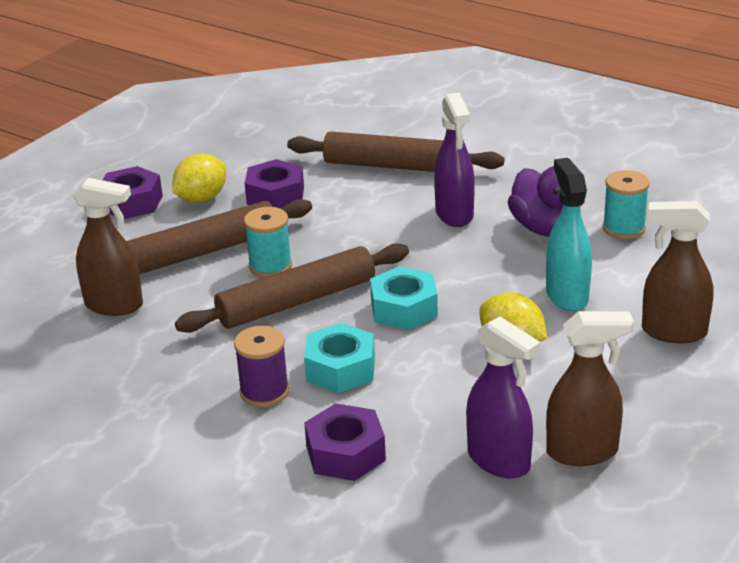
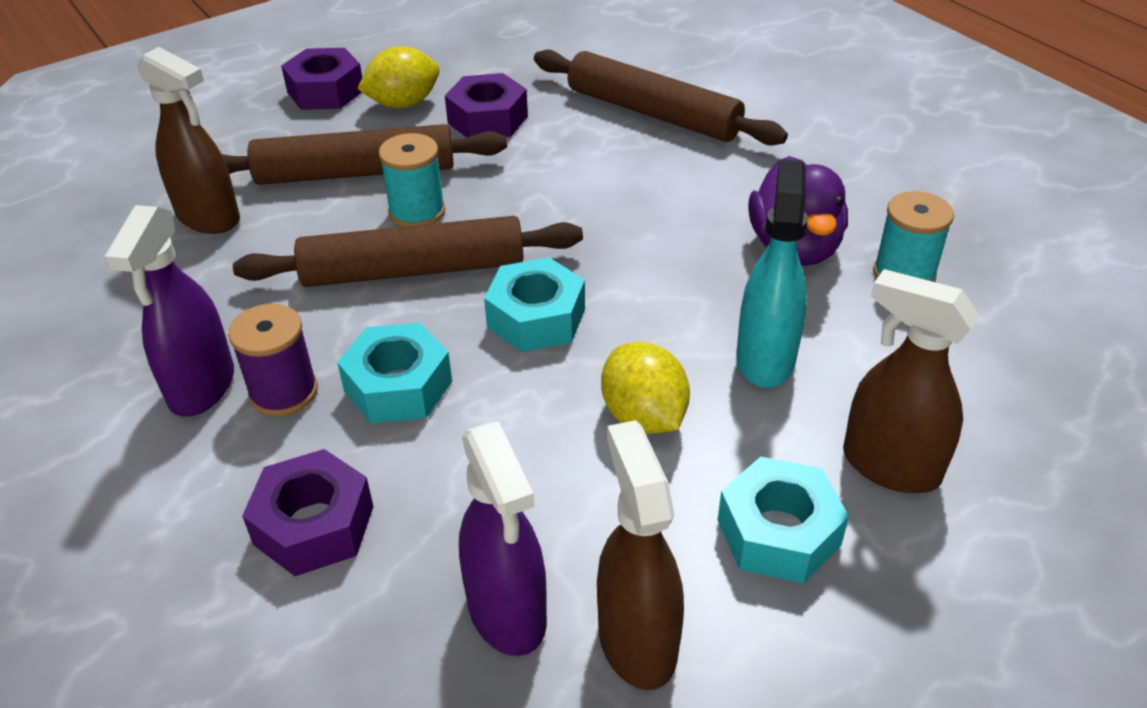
camera: 20 degrees right, 10 degrees up
purple spray bottle [434,93,475,227] -> purple spray bottle moved to [104,205,234,416]
brown spray bottle [546,311,634,466] -> brown spray bottle turned 120 degrees counterclockwise [597,420,684,690]
none -> turquoise nut [718,457,849,583]

